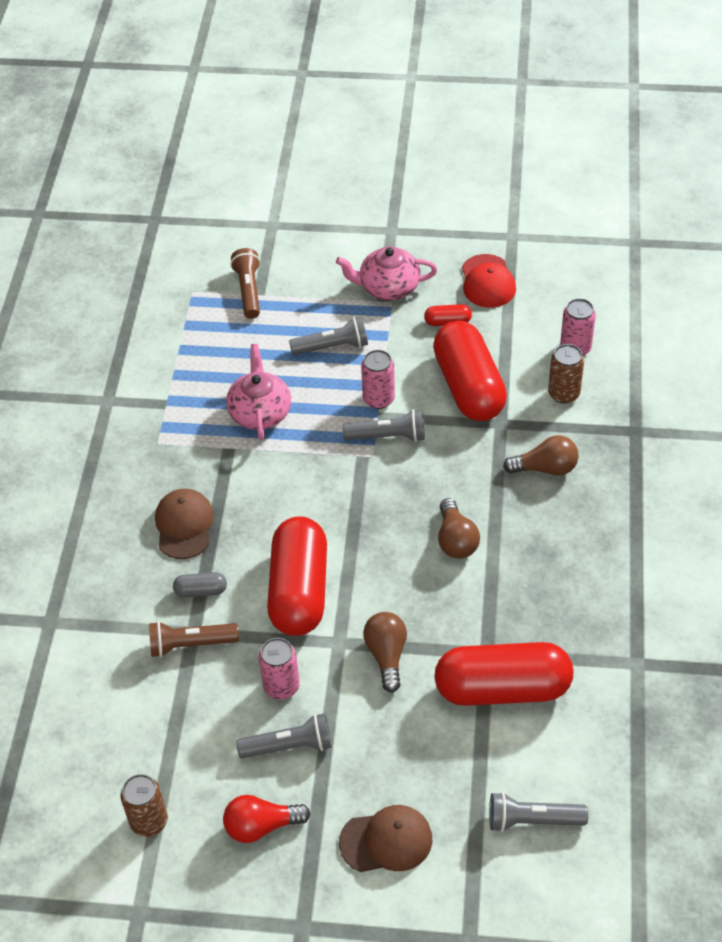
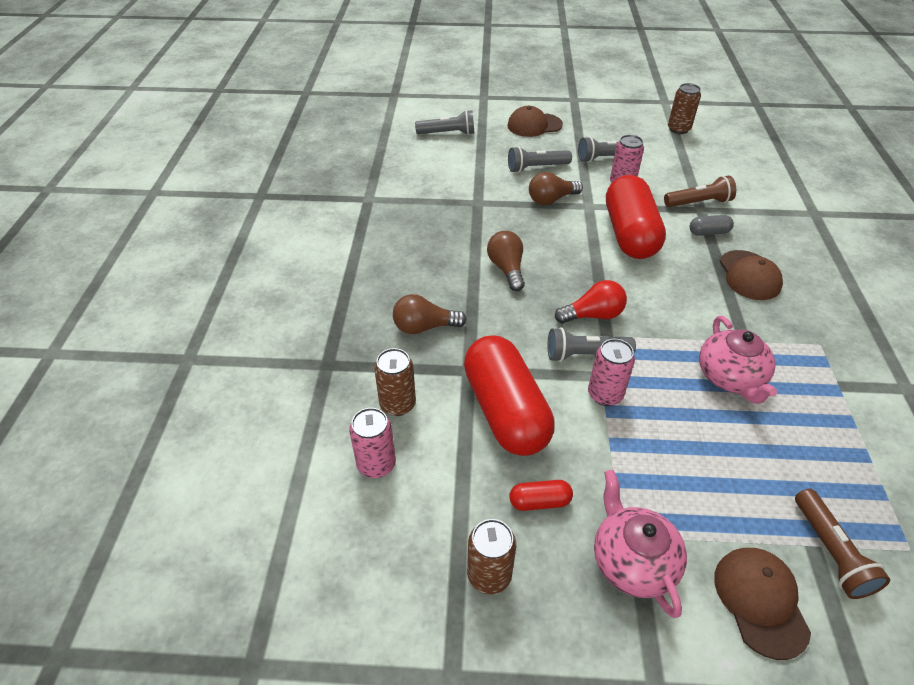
camera: 175 degrees right, 5 degrees down
red light bulb [223,795,311,843] -> red light bulb moved to [555,280,627,324]
grey flashlight [289,317,368,355] -> grey flashlight moved to [508,146,572,173]
pink teapot [336,246,437,300] -> pink teapot turned 105 degrees counterclockwise [594,470,687,618]
brown light bulb [363,612,407,693] -> brown light bulb turned 75 degrees clockwise [529,172,583,205]
red capsule [434,642,573,706] -> none
red cap [462,254,516,308] -> brown can [467,519,516,594]
none -> brown cap [714,548,811,660]

